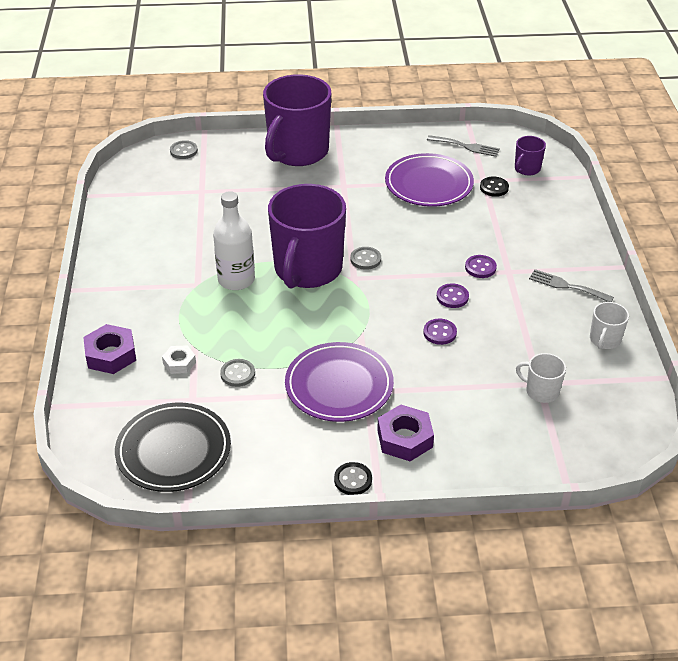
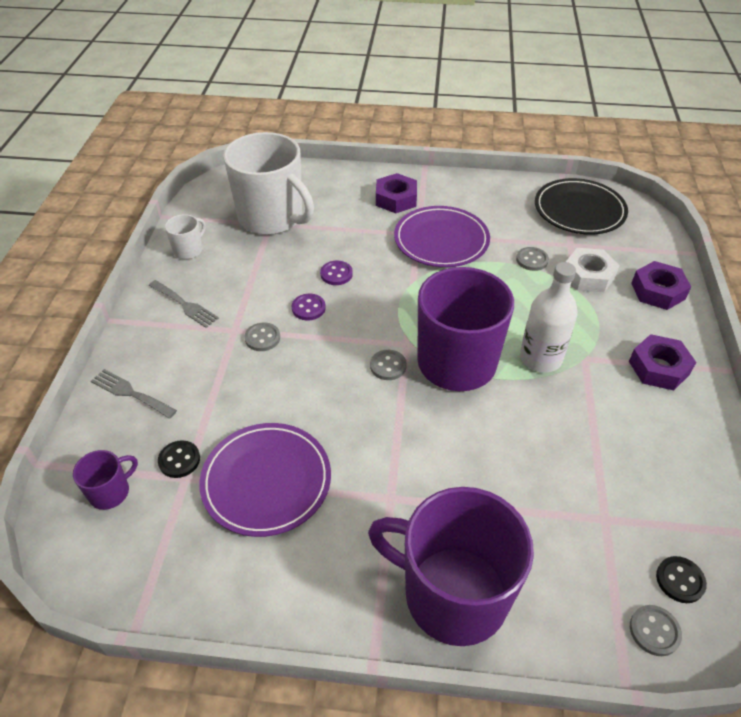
camera: 170 degrees left, 5 degrees up
white nut [162,345,196,374] -> white nut [566,248,620,292], size x1.67
purple mug [263,74,331,166] -> purple mug turned 105 degrees counterclockwise [368,487,534,646]
black button [334,462,372,495] -> black button moved to [656,556,707,603]
grey fork [427,135,500,157] -> grey fork moved to [91,369,177,419]
purple button [465,255,497,278] -> grey button [245,323,280,351]
white mug [516,353,566,403] -> white mug [223,132,314,235], size x2.33
none -> purple nut [629,334,696,390]

